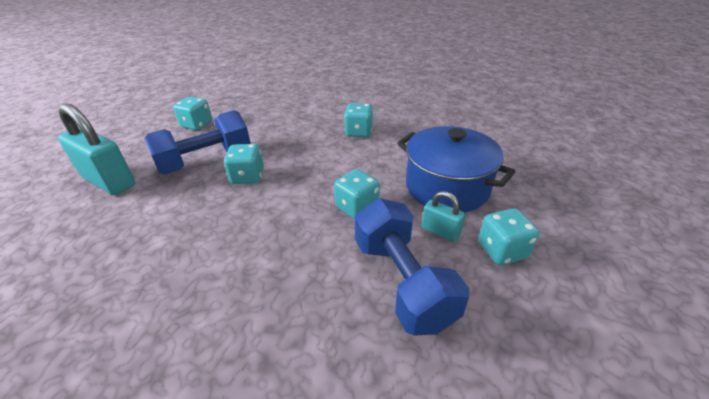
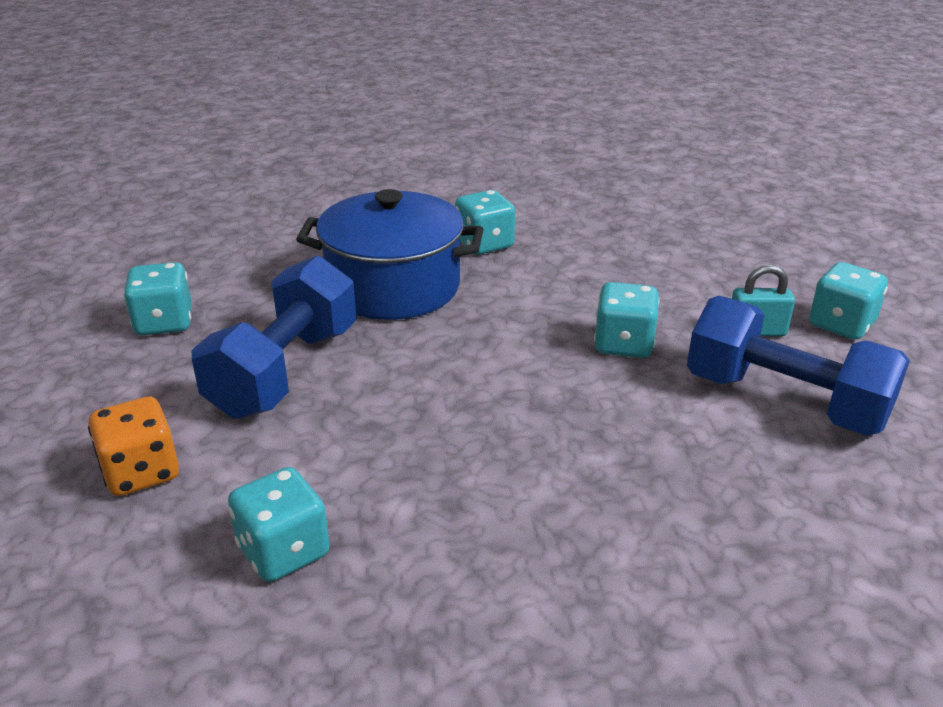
camera: 35 degrees left, 5 degrees down
turquoise padlock [58,103,135,195] -> orange dice [88,397,179,496]
turquoise dice [224,144,264,184] -> turquoise dice moved to [228,467,330,582]
blue pot [397,126,516,212] -> blue pot moved to [296,189,484,320]

